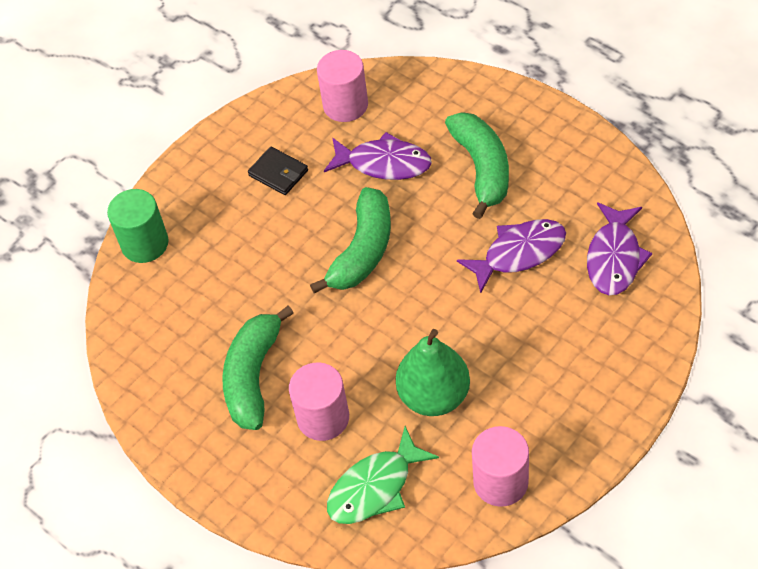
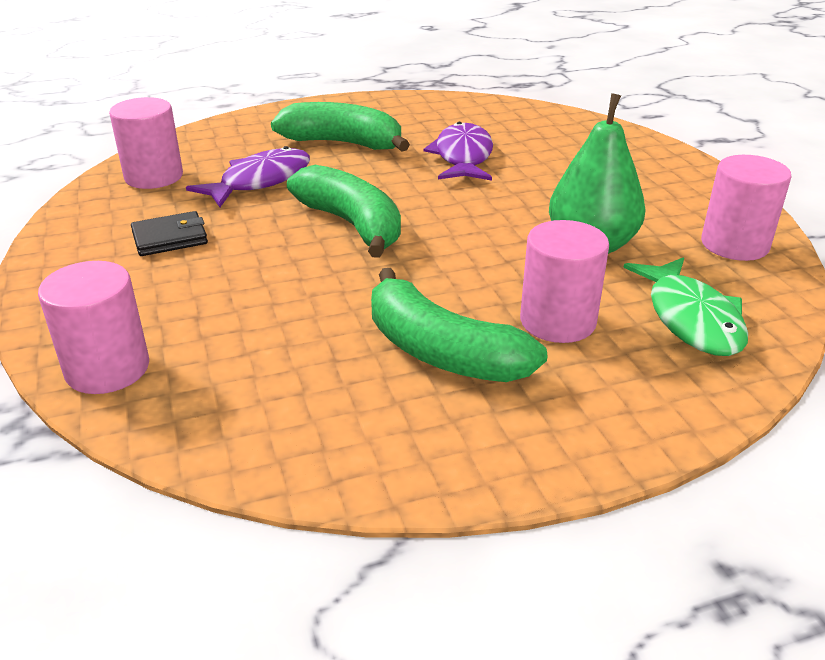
camera: 65 degrees left, 20 degrees down
green cylinder [107,189,168,263] -> pink cylinder [38,261,149,394]
purple fish [587,202,652,295] -> none

